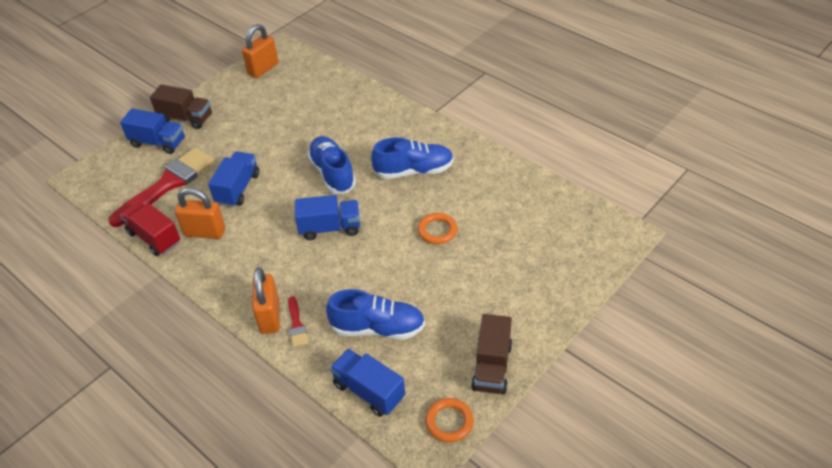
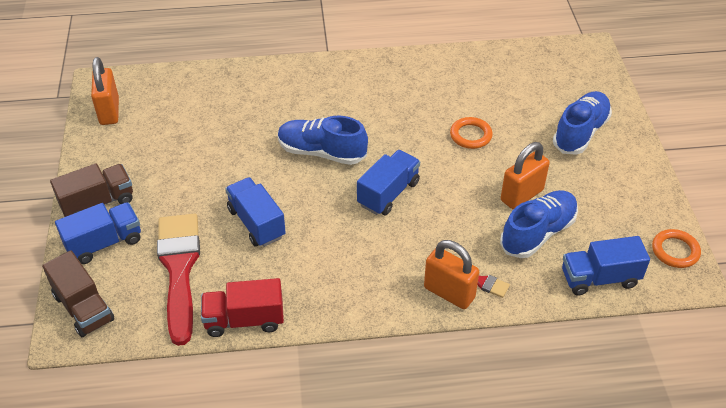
camera: 50 degrees left, 0 degrees up
orange padlock [175,188,225,239] -> orange padlock moved to [501,142,550,209]
blue shoe [371,137,454,179] -> blue shoe moved to [553,91,612,155]
brown truck [471,314,512,395] -> brown truck moved to [42,250,114,337]

